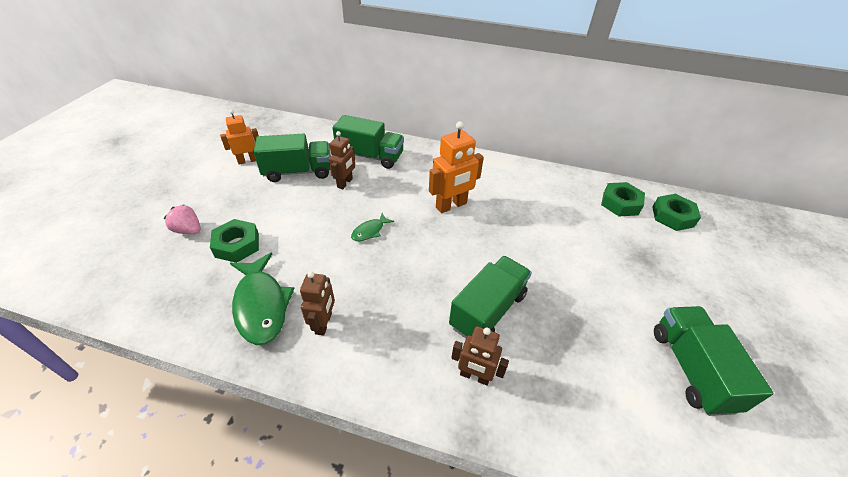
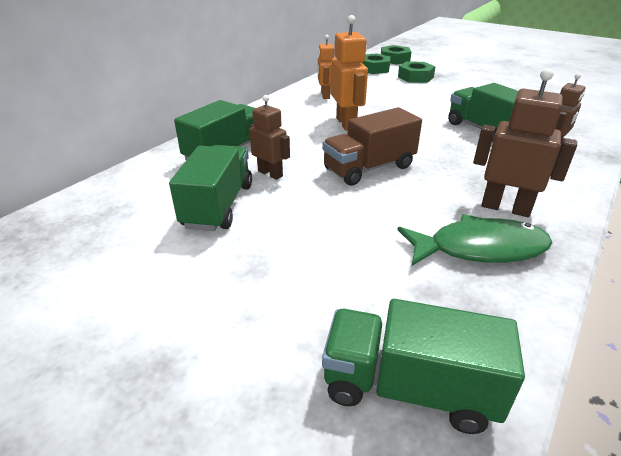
camera: 70 degrees left, 10 degrees down
pink strawberry [163,204,201,234] -> none
green nut [210,219,259,263] -> green nut moved to [398,61,436,83]
orange robot [220,109,259,164] -> orange robot moved to [318,35,334,99]
brown robot [300,271,335,336] -> brown robot [473,68,577,217], size x1.52
green fish [351,213,394,241] -> brown truck [322,107,422,186]
green truck [654,306,773,416] -> green truck moved to [322,299,525,434]

